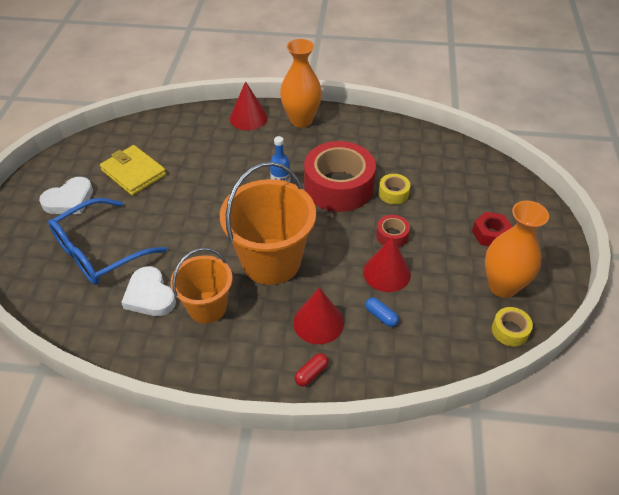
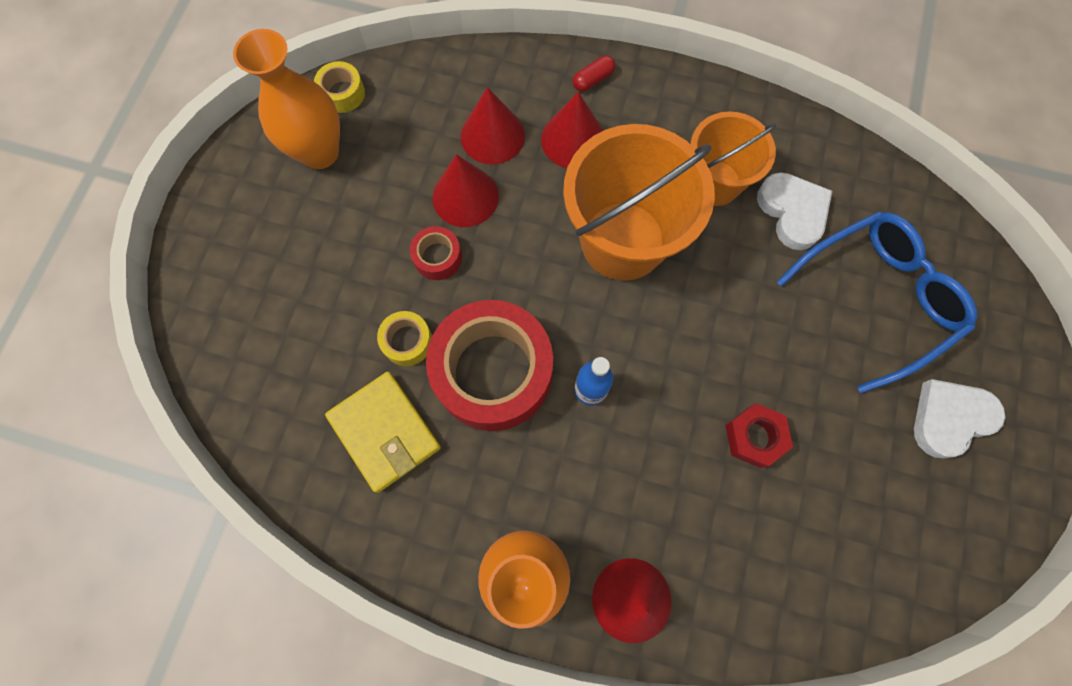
camera: 170 degrees left, 25 degrees up
yellow wallet [100,145,166,195] -> yellow wallet moved to [325,372,441,493]
blue capsule [365,297,399,327] -> red cone [461,87,525,165]
red nut [472,212,512,246] -> red nut moved to [725,403,793,468]

